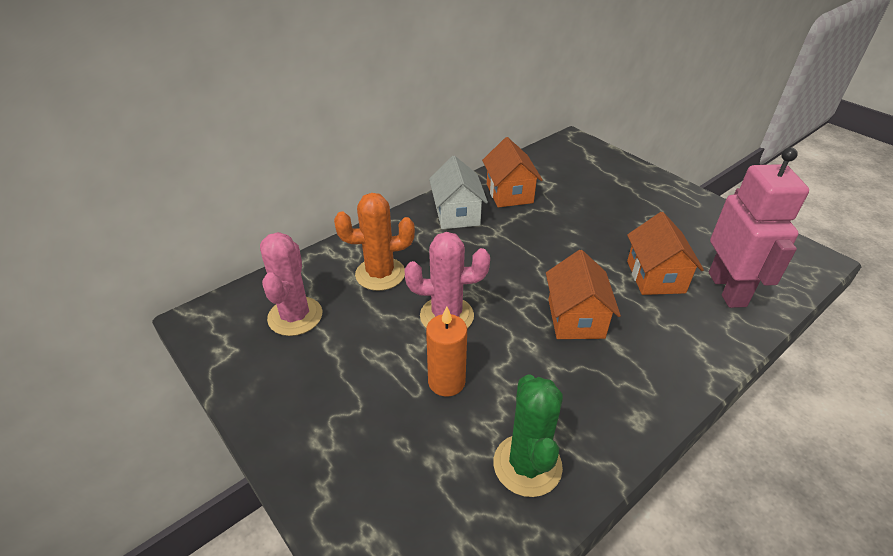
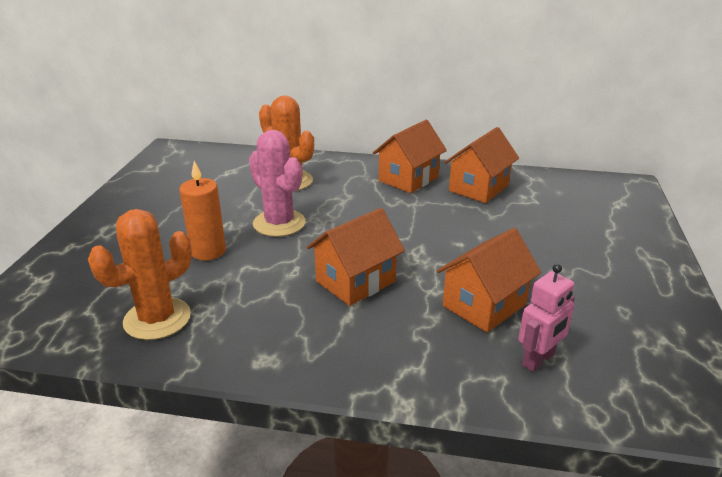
camera: 50 degrees right, 10 degrees down
pink cactus [260,232,322,336] -> none
white house [429,156,488,229] -> orange house [373,120,447,193]
green cactus [493,374,563,497] -> orange cactus [88,209,192,340]
pink robot [709,147,809,308] -> pink robot [518,264,575,372], size x0.53

